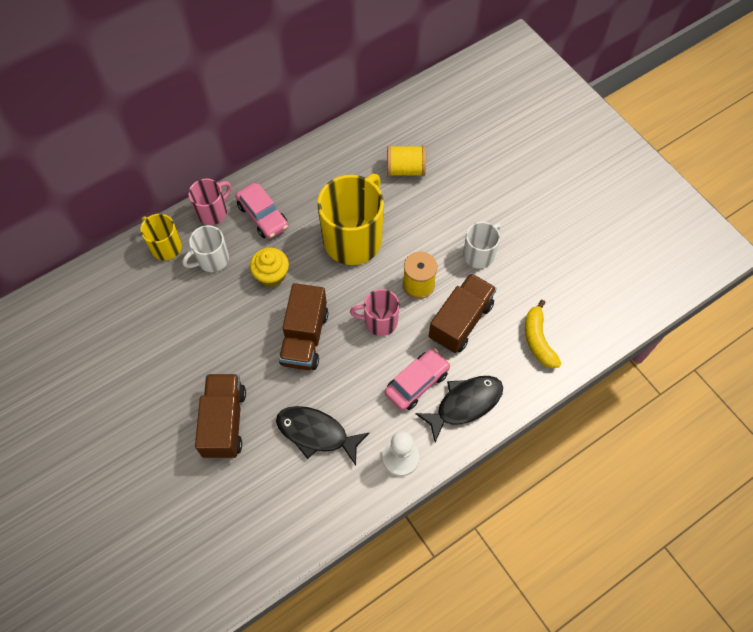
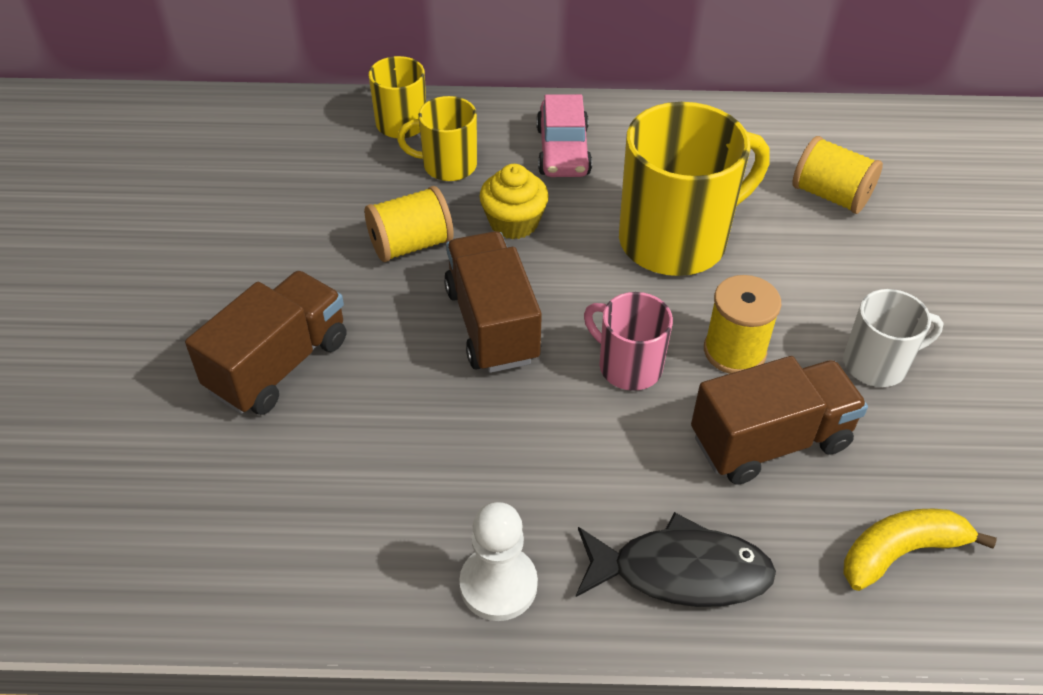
camera: 35 degrees right, 15 degrees down
white mug [183,225,229,272] -> yellow mug [397,96,477,181]
pink mug [188,179,231,225] -> none
black fish [276,406,370,466] -> none
brown truck [279,283,328,370] -> brown truck turned 120 degrees clockwise [444,231,542,373]
pink car [384,348,451,411] -> none
yellow banana [525,300,562,368] -> yellow banana turned 45 degrees clockwise [843,508,997,591]
none -> yellow spool [365,186,454,262]

